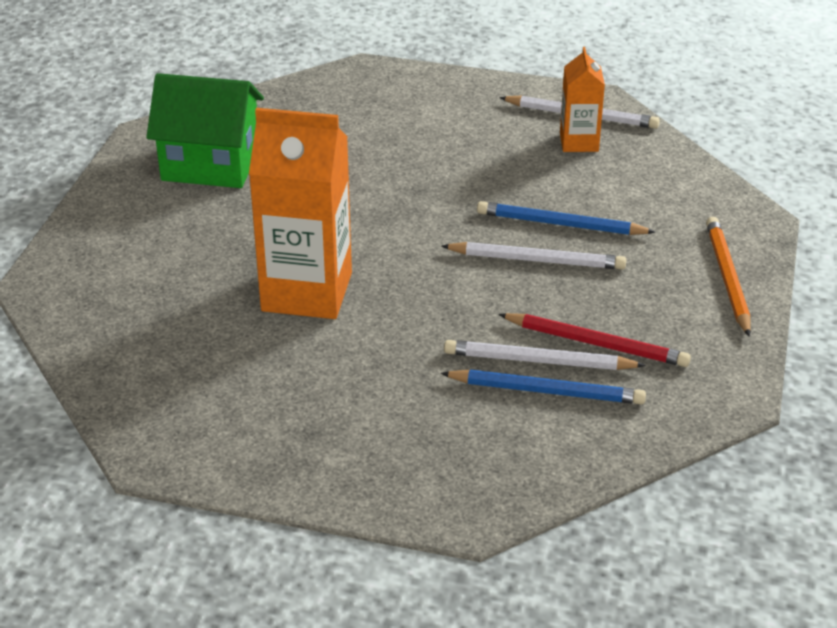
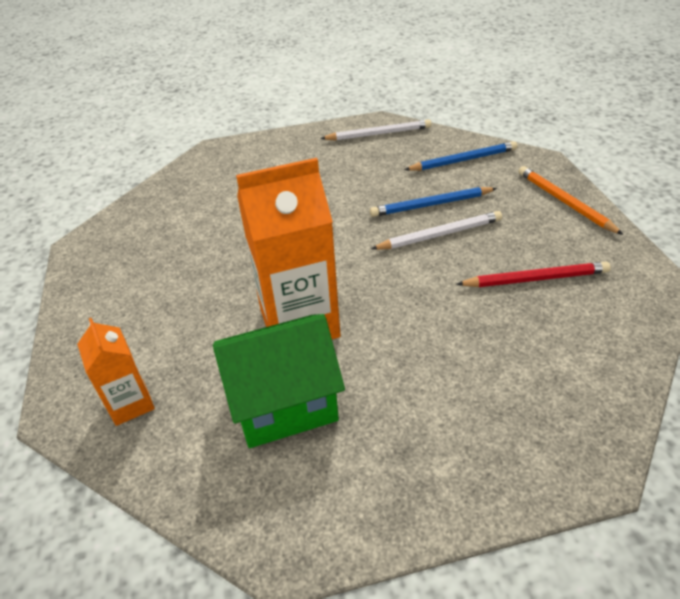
camera: 25 degrees left, 5 degrees up
green house [146,73,264,188] -> green house moved to [213,314,345,448]
blue pencil [440,369,646,405] -> blue pencil moved to [404,141,517,171]
white pencil [444,340,646,370] -> none
orange carton [560,47,605,152] -> orange carton moved to [77,318,155,426]

